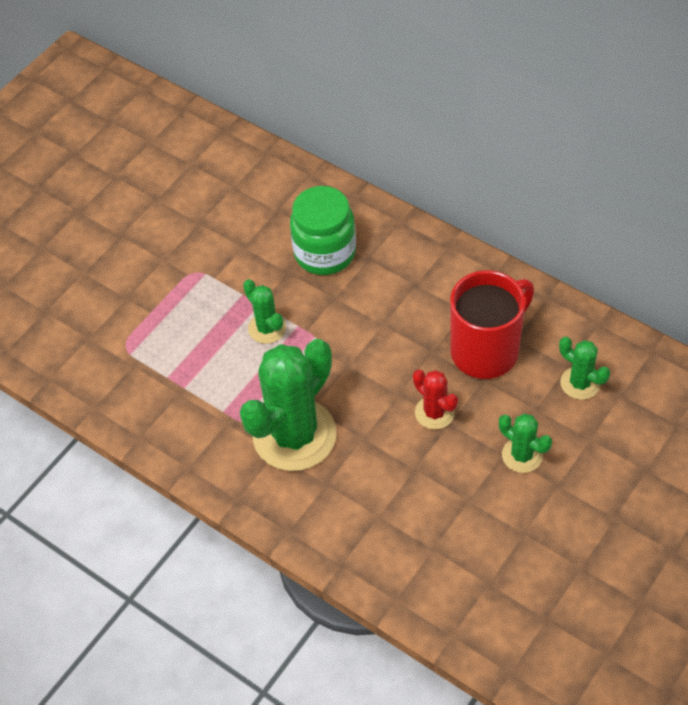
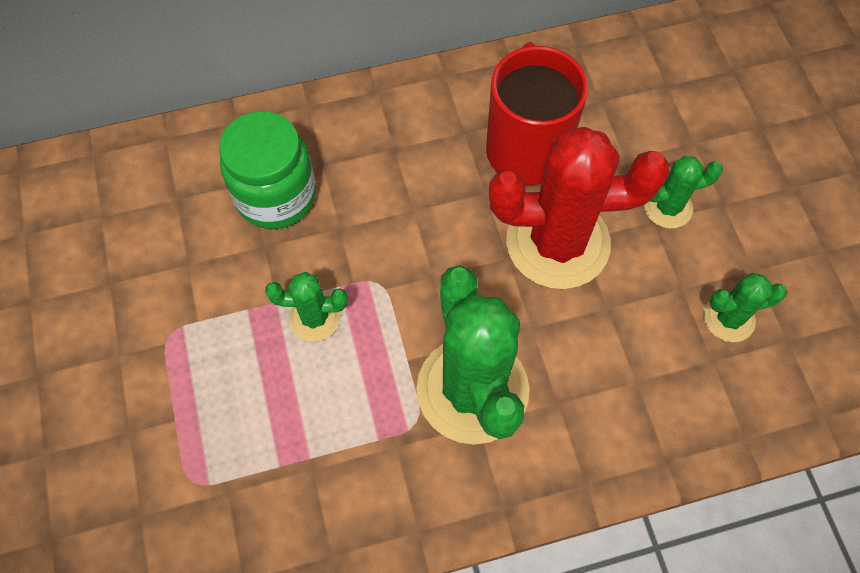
camera: 55 degrees left, 10 degrees up
red cactus [413,369,458,429] -> red cactus [489,127,670,289], size x2.09
green cactus [559,337,610,400] -> green cactus moved to [704,273,787,342]

